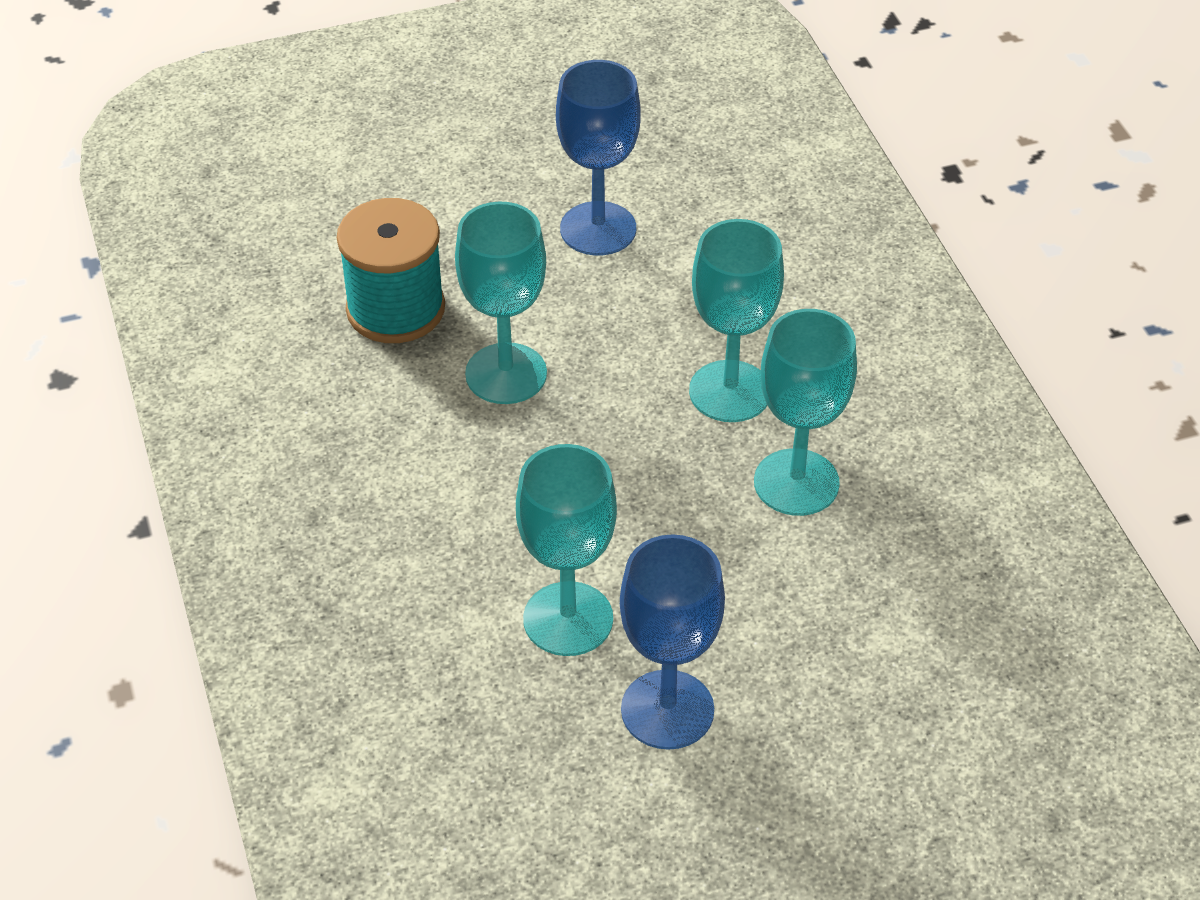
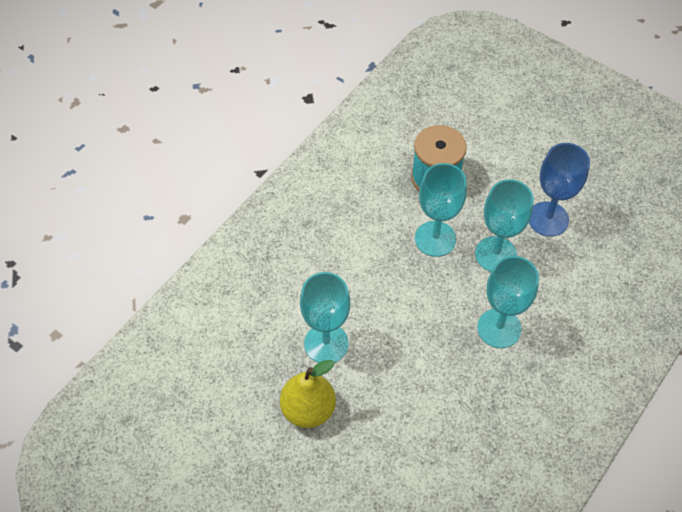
camera: 55 degrees right, 10 degrees up
blue goblet [620,534,725,750] -> yellow pear [280,360,336,428]
turquoise goblet [754,309,857,516] -> turquoise goblet moved to [475,179,533,272]

